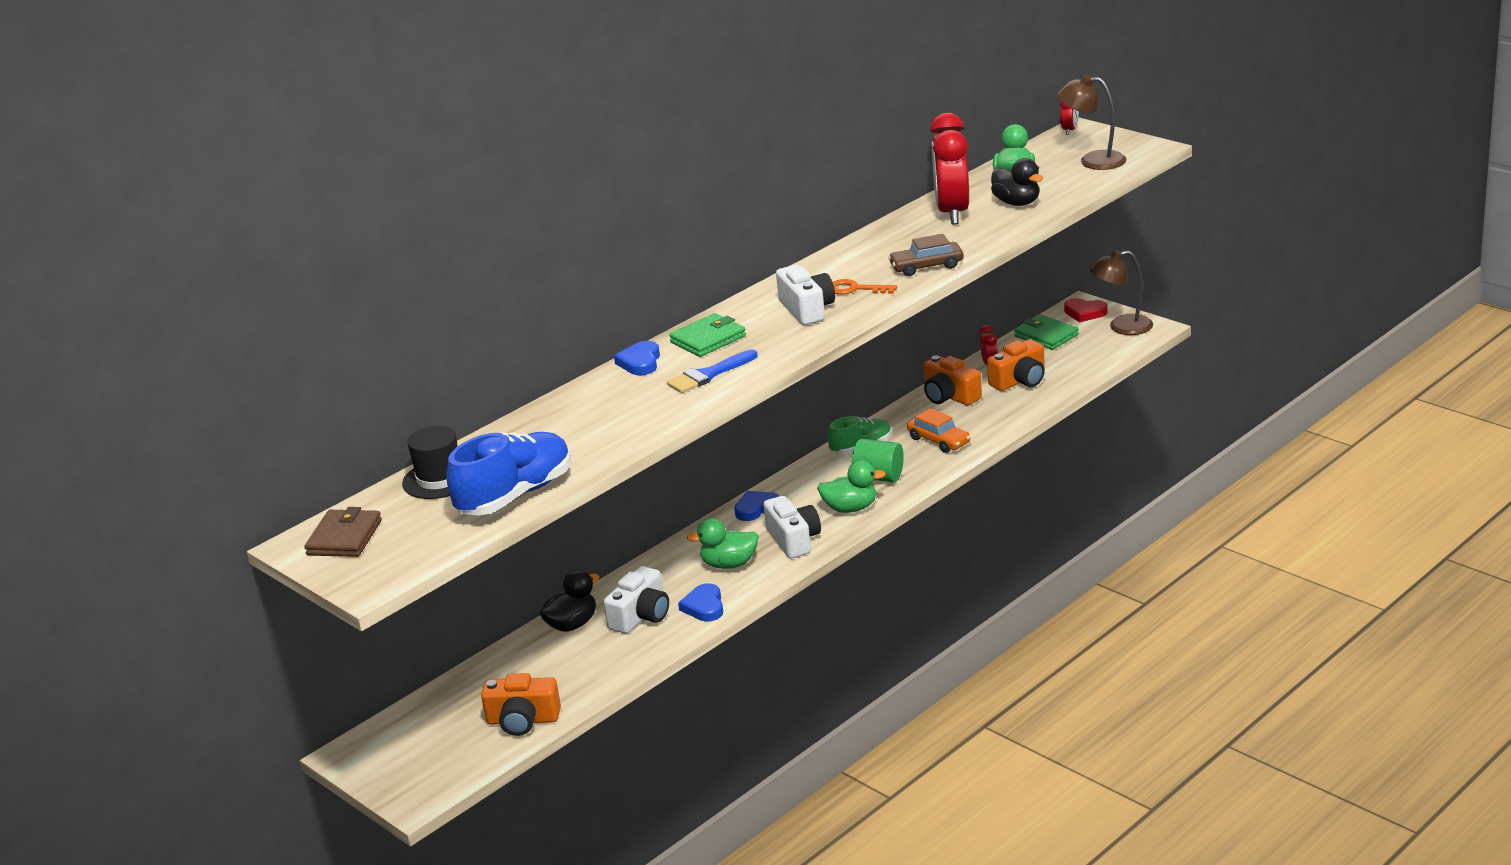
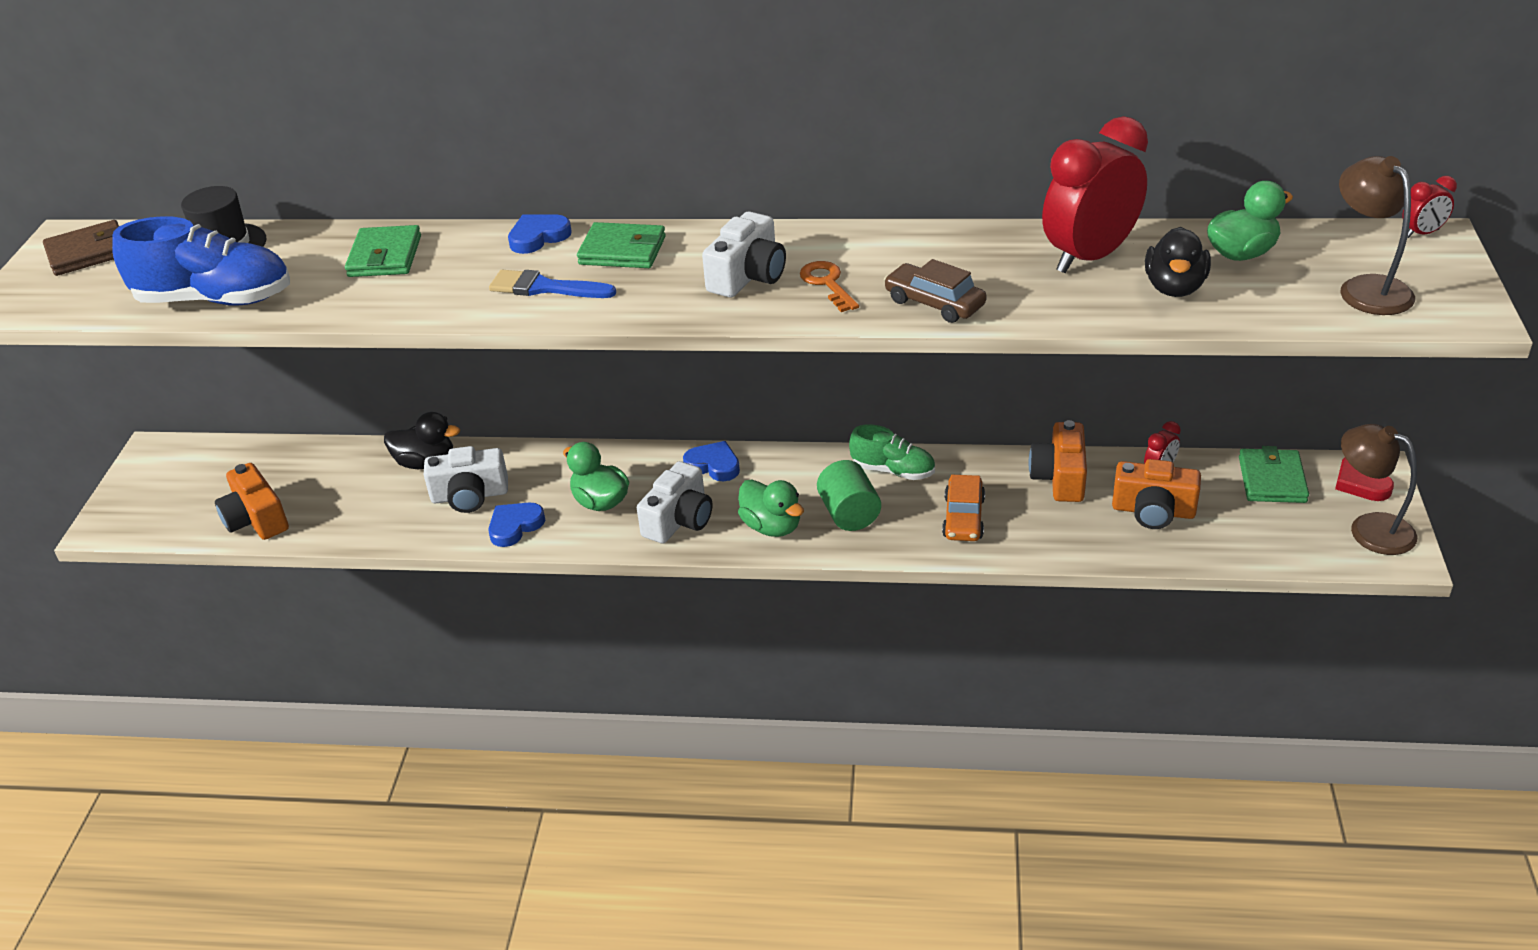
camera: 50 degrees right, 10 degrees up
none -> green wallet [345,225,421,277]

